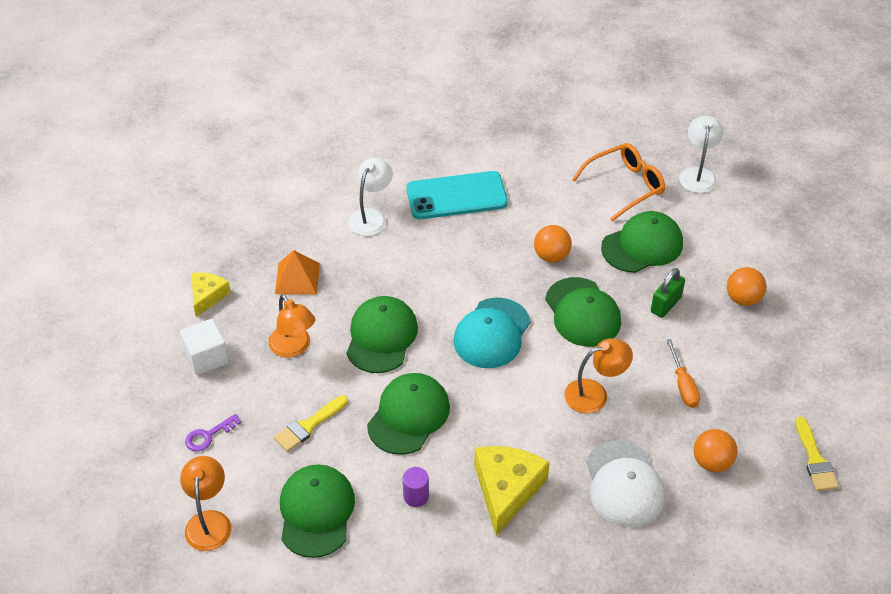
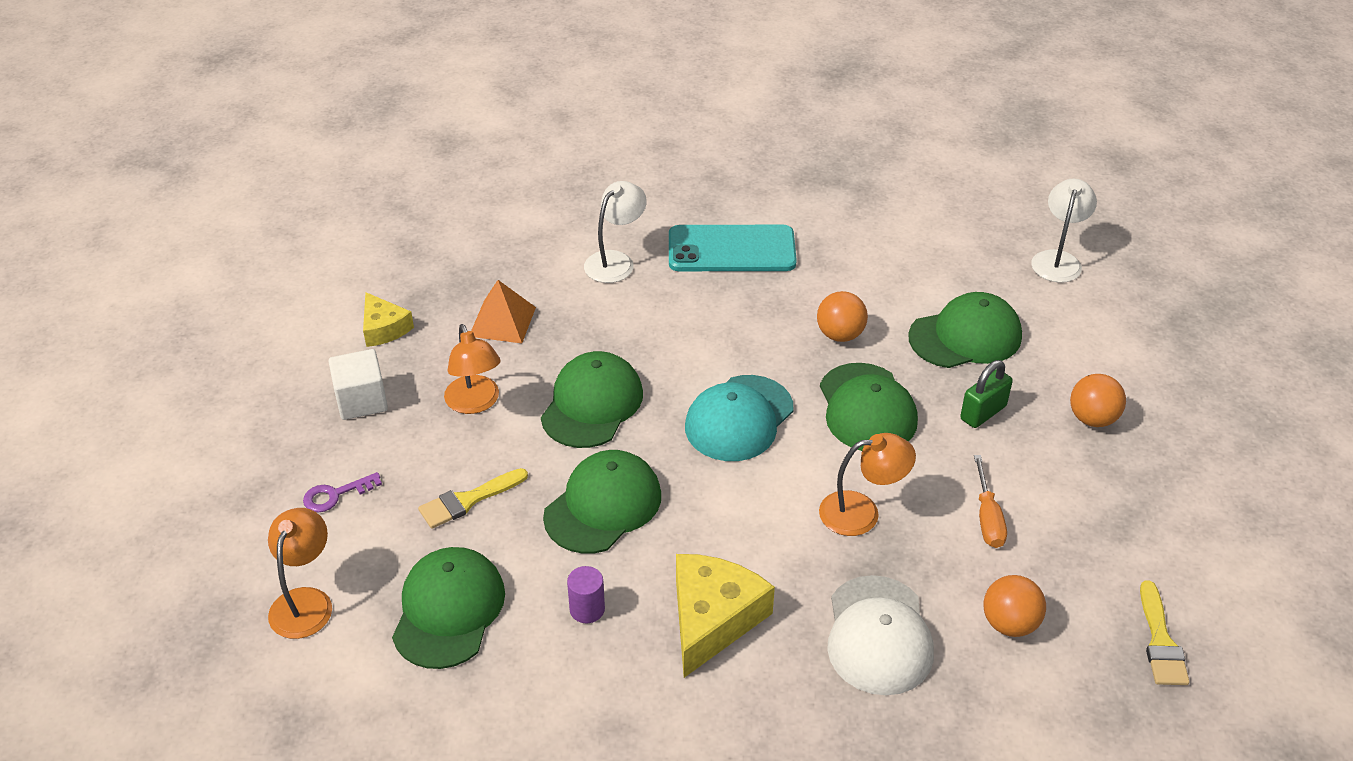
camera: 10 degrees right, 5 degrees down
yellow cheese [192,272,231,317] -> yellow cheese turned 120 degrees clockwise [363,292,414,347]
orange glasses [572,143,665,221] -> none

